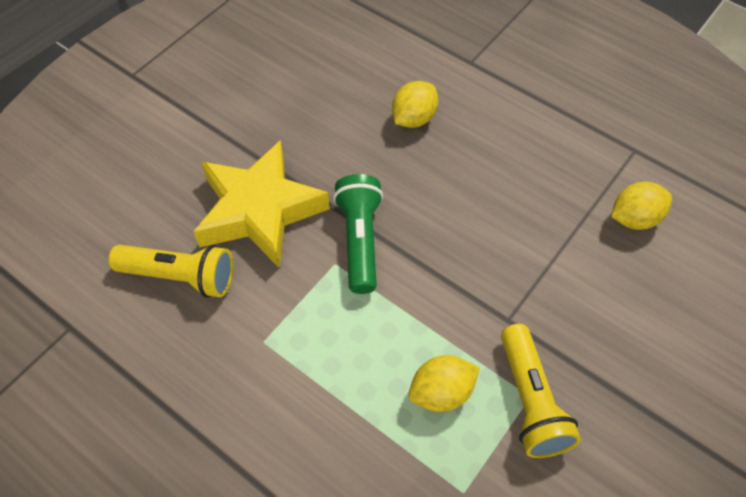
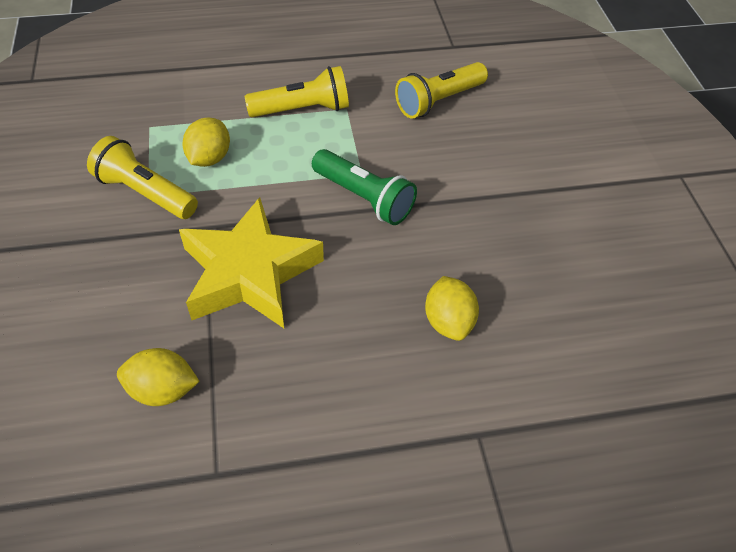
camera: 130 degrees right, 5 degrees down
yellow star [193,140,330,267] -> yellow star moved to [179,197,324,328]
yellow lemon [611,182,672,230] -> yellow lemon turned 75 degrees clockwise [117,348,200,406]
none -> yellow flashlight [244,66,349,117]

